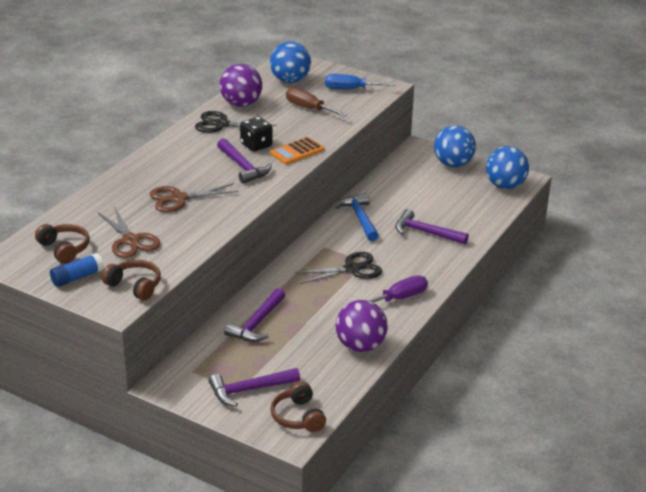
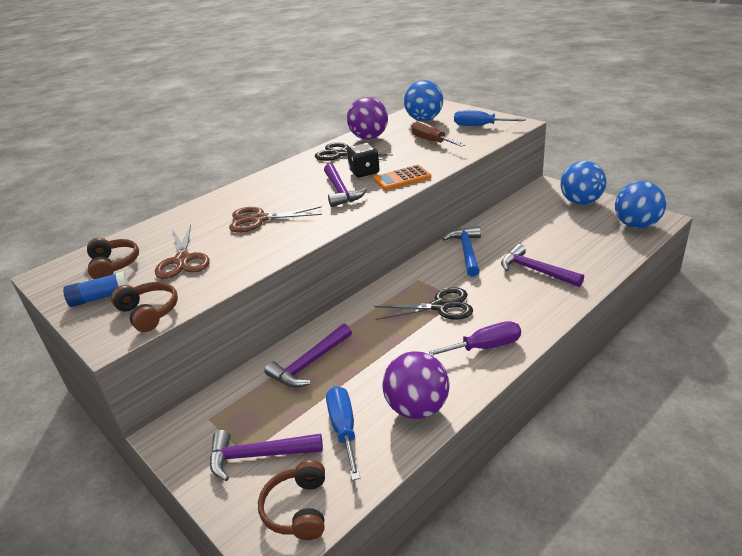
camera: 20 degrees right, 0 degrees up
none -> blue screwdriver [326,386,360,481]

